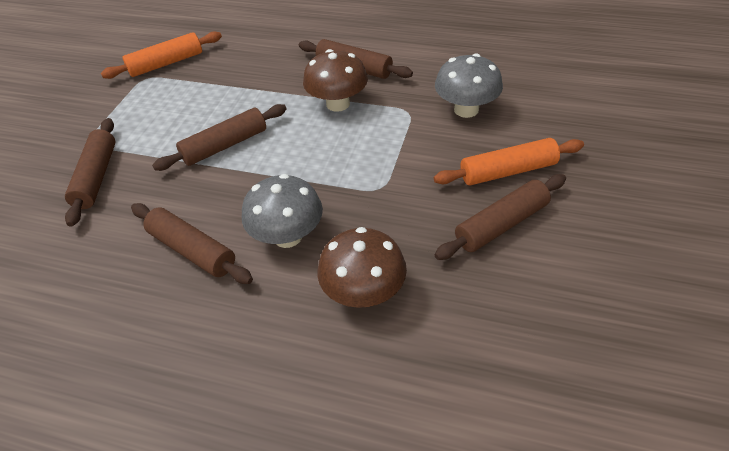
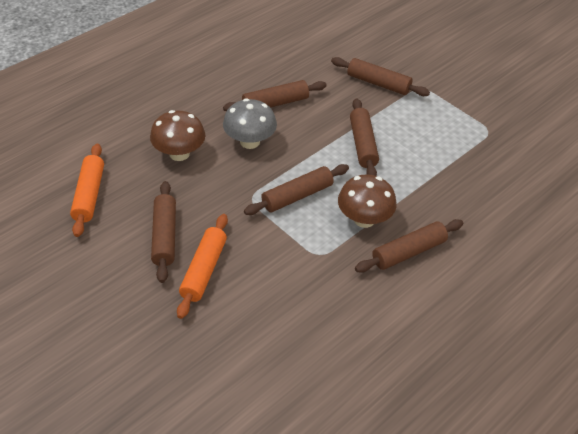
camera: 115 degrees right, 0 degrees up
orange rolling pin [101,31,222,79] -> orange rolling pin moved to [70,144,104,237]
grey mushroom [435,54,503,118] -> none
none -> brown rolling pin [244,164,349,215]

